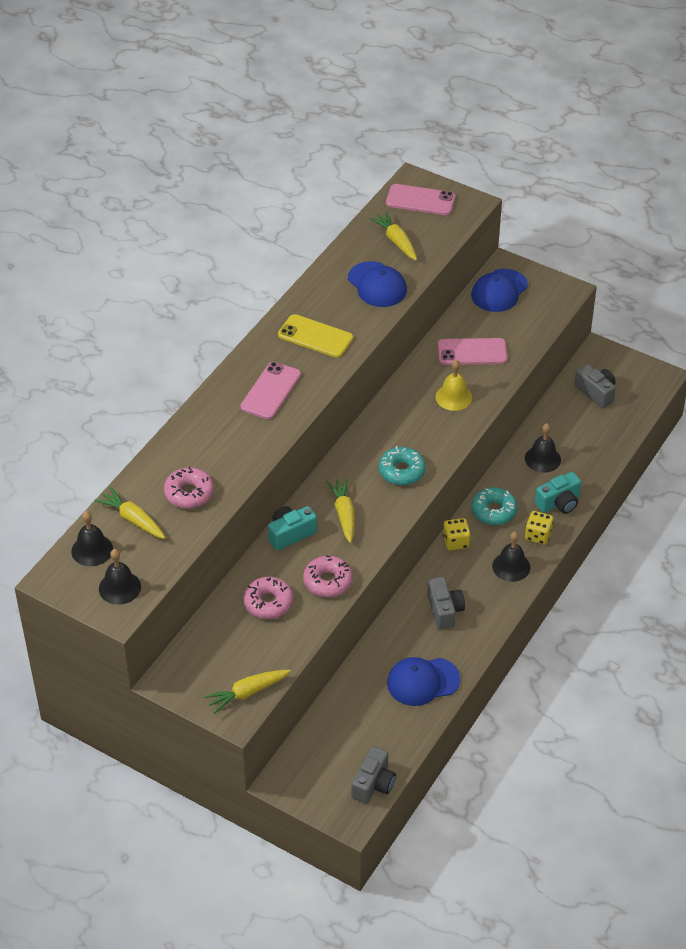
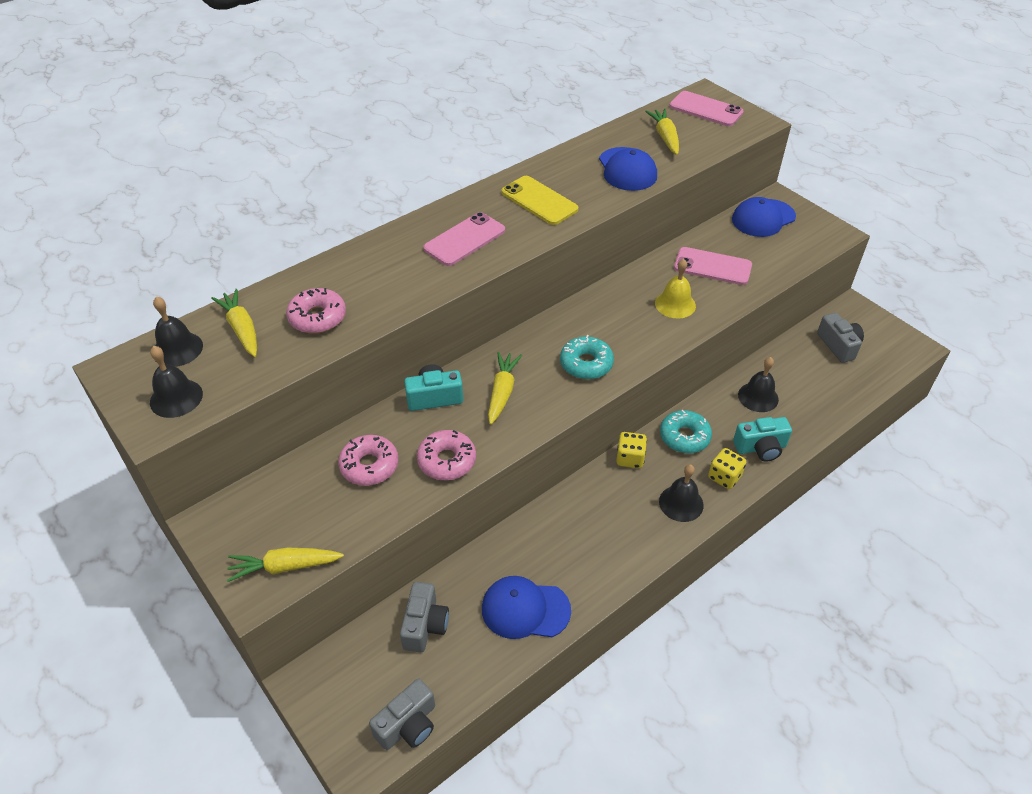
camera: 20 degrees right, 0 degrees up
grey camera [427,577,465,630] -> grey camera moved to [400,582,449,652]

